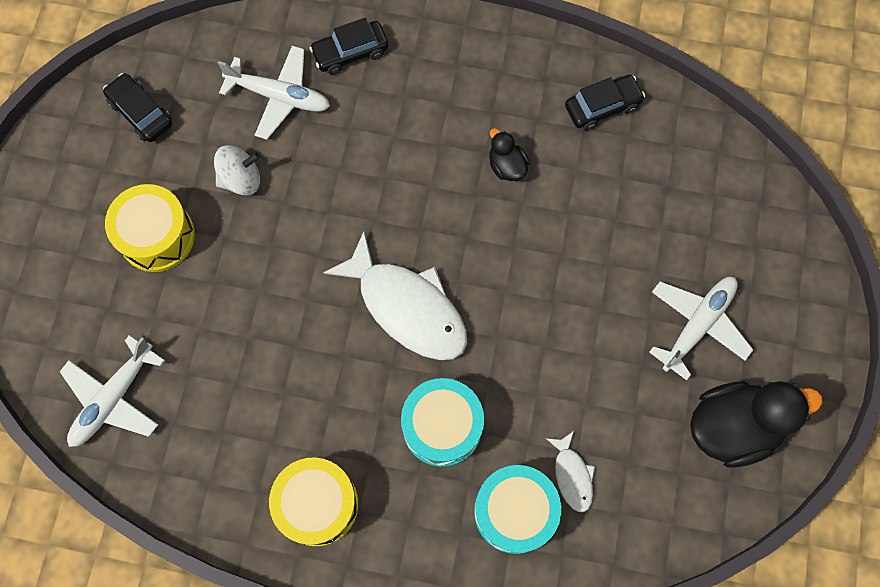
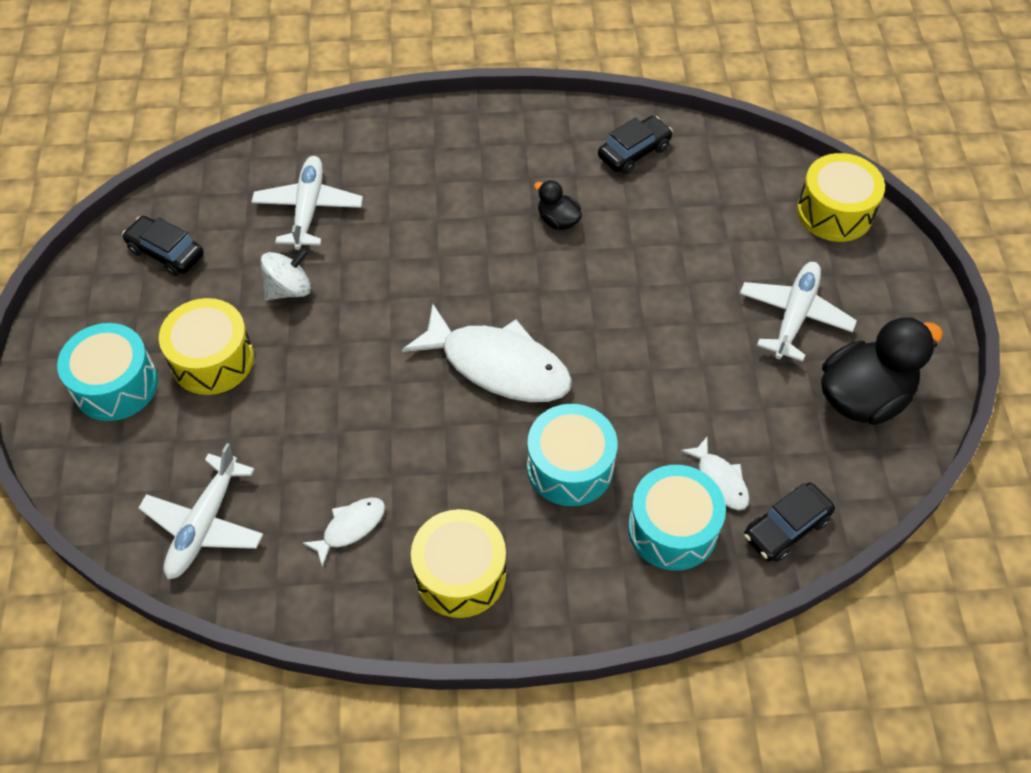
camera: 15 degrees left, 15 degrees down
white plane [218,46,330,140] -> white plane turned 90 degrees counterclockwise [252,156,363,250]
black car [310,18,389,75] -> black car moved to [744,483,835,562]
none -> turquoise drum [57,323,158,421]
none -> white fish [302,497,385,567]
none -> yellow drum [797,153,885,242]

